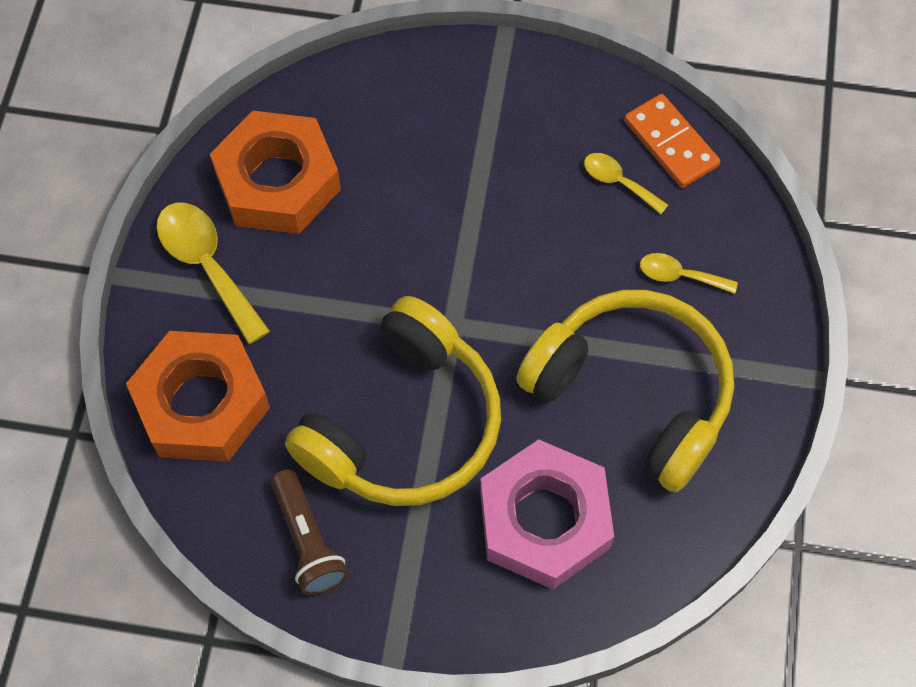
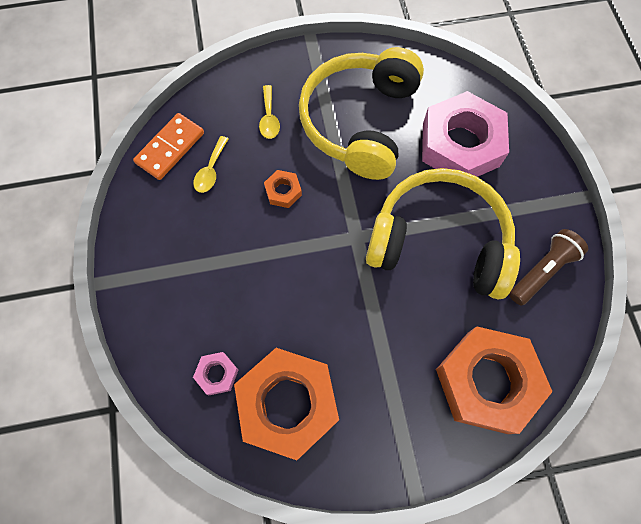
camera: 110 degrees left, 5 degrees up
yellow spoon [156,203,270,344] -> none
none -> pink nut [193,352,238,395]
none -> orange nut [264,170,302,208]

